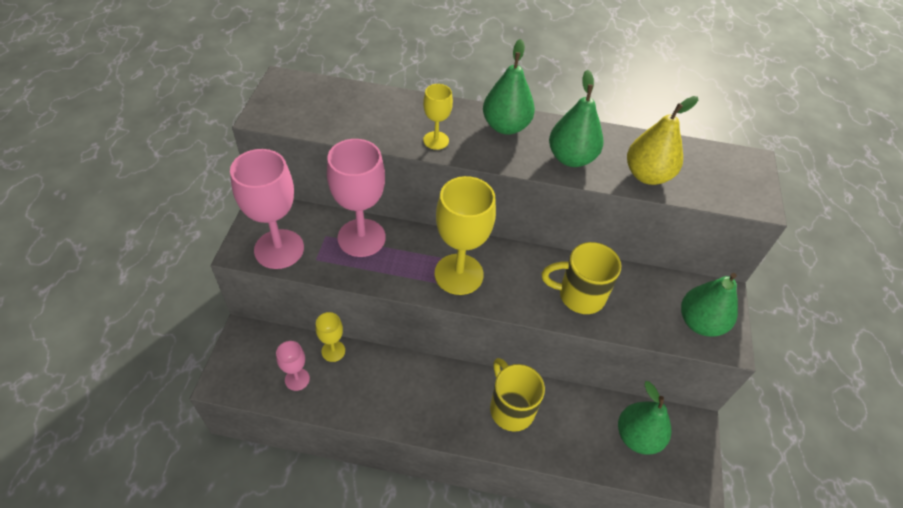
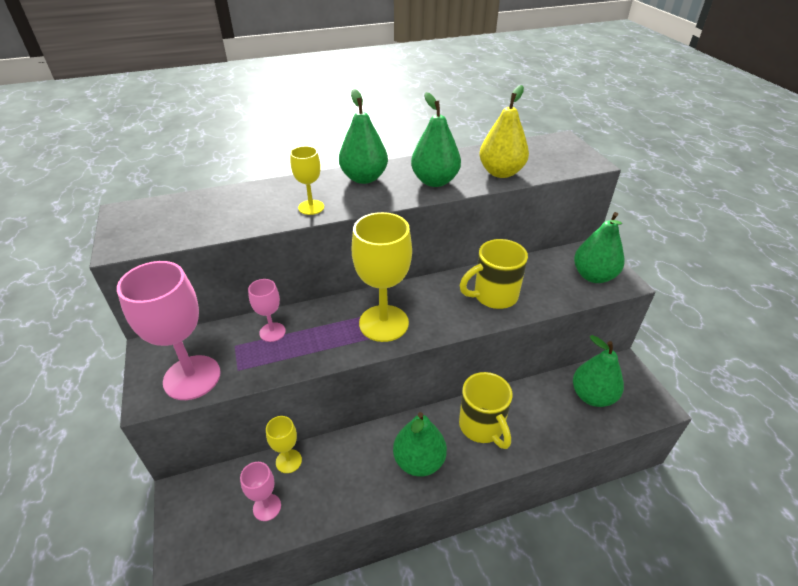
camera: 25 degrees left, 10 degrees down
pink goblet [327,139,386,257] -> pink goblet [248,279,286,342], size x0.51
yellow mug [490,358,545,432] -> yellow mug turned 150 degrees counterclockwise [459,372,513,449]
none -> green pear [393,412,447,477]

